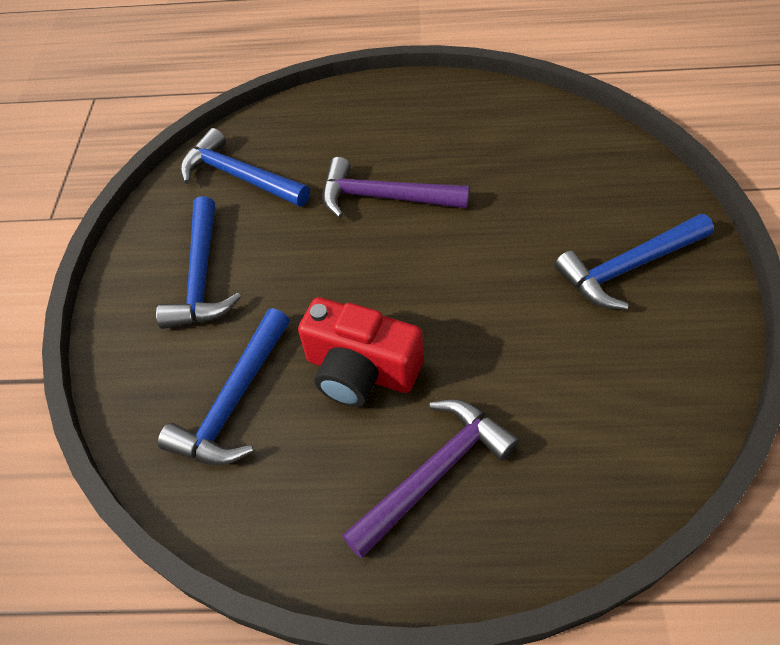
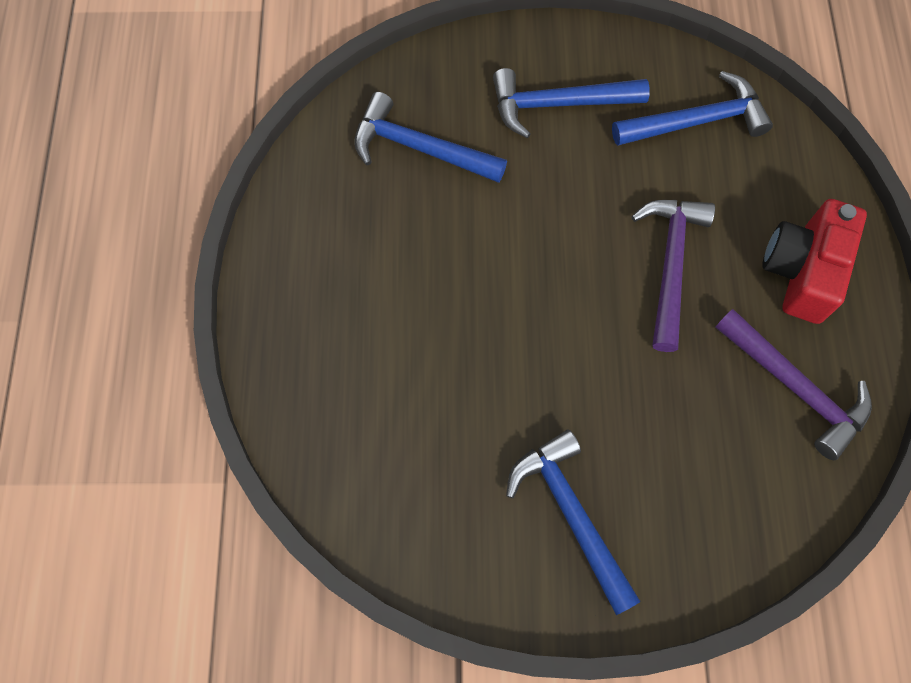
camera: 85 degrees right, 15 degrees up
blue hammer [180,128,310,207] -> blue hammer turned 45 degrees clockwise [612,71,773,146]
red camera [298,297,423,407] -> red camera moved to [763,199,867,324]
purple hammer [342,399,519,558] -> purple hammer moved to [715,309,872,460]

